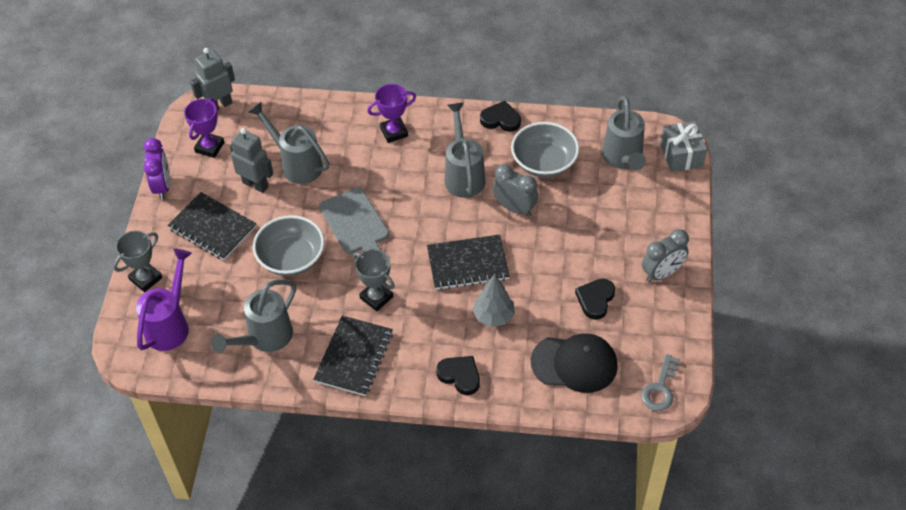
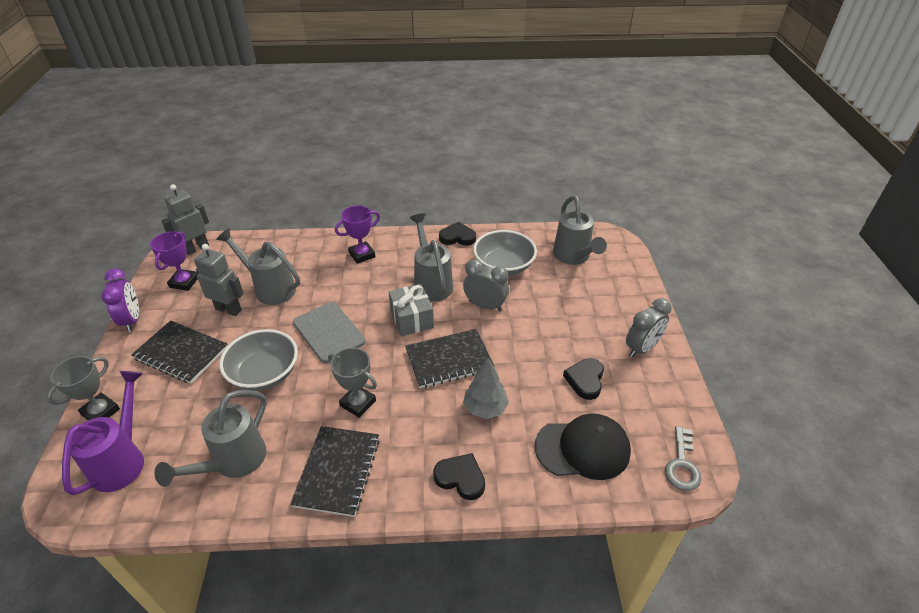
camera: 10 degrees left, 10 degrees down
grey gift [660,121,707,172] -> grey gift moved to [389,284,434,336]

